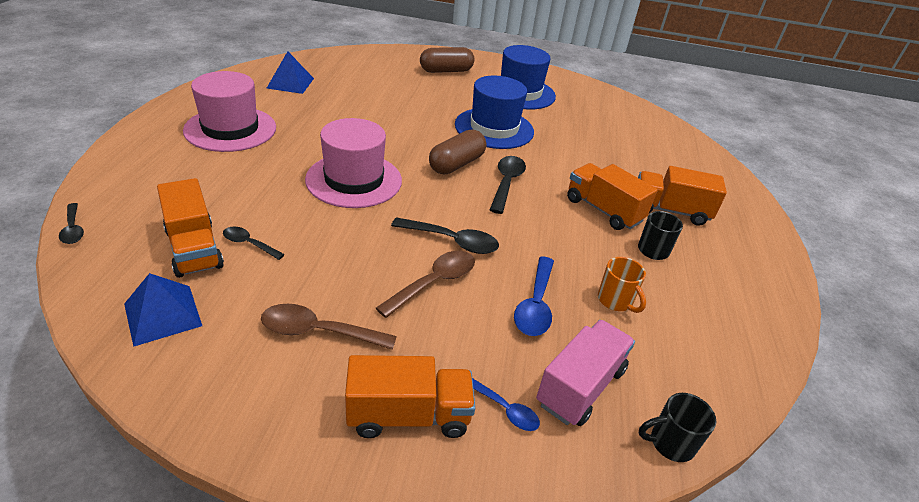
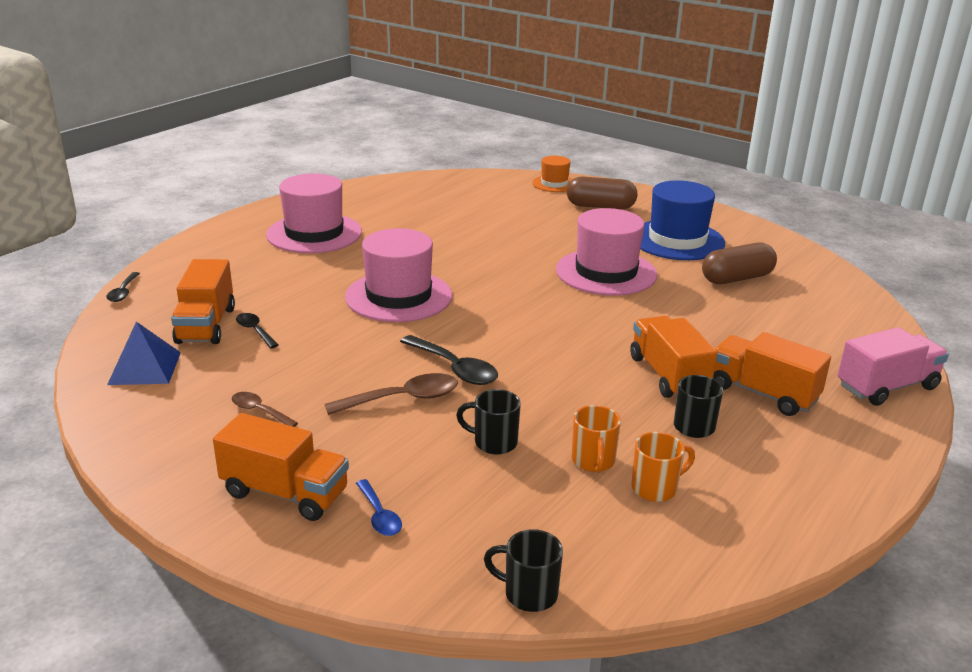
camera: 30 degrees right, 10 degrees down
brown spoon [261,304,397,350] -> brown spoon [231,392,298,427], size x0.60
blue pyramid [266,51,314,94] -> none
brown capsule [429,129,486,174] -> brown capsule moved to [702,243,777,284]
blue hat [455,75,534,149] -> pink hat [556,208,657,296]
black spoon [490,156,526,214] -> none
blue spoon [514,256,554,336] -> black mug [456,389,521,455]
pink truck [536,320,635,426] -> pink truck moved to [838,327,949,406]
none -> orange hat [532,156,573,192]
none -> orange mug [631,432,695,502]

